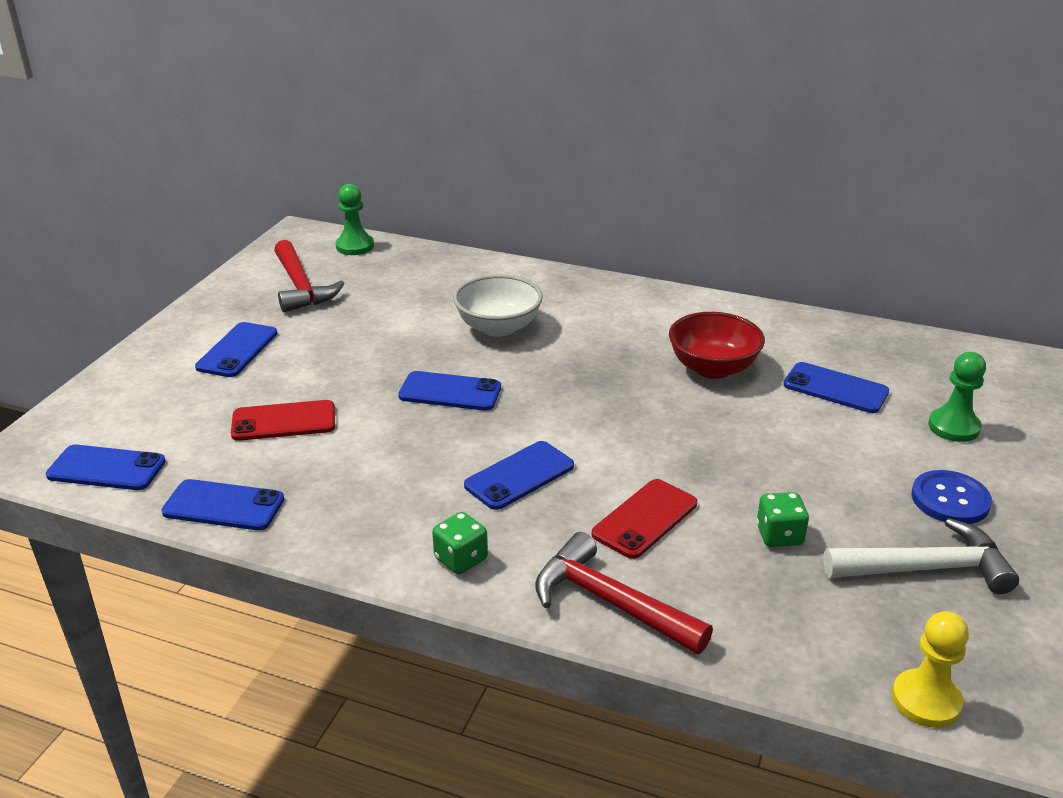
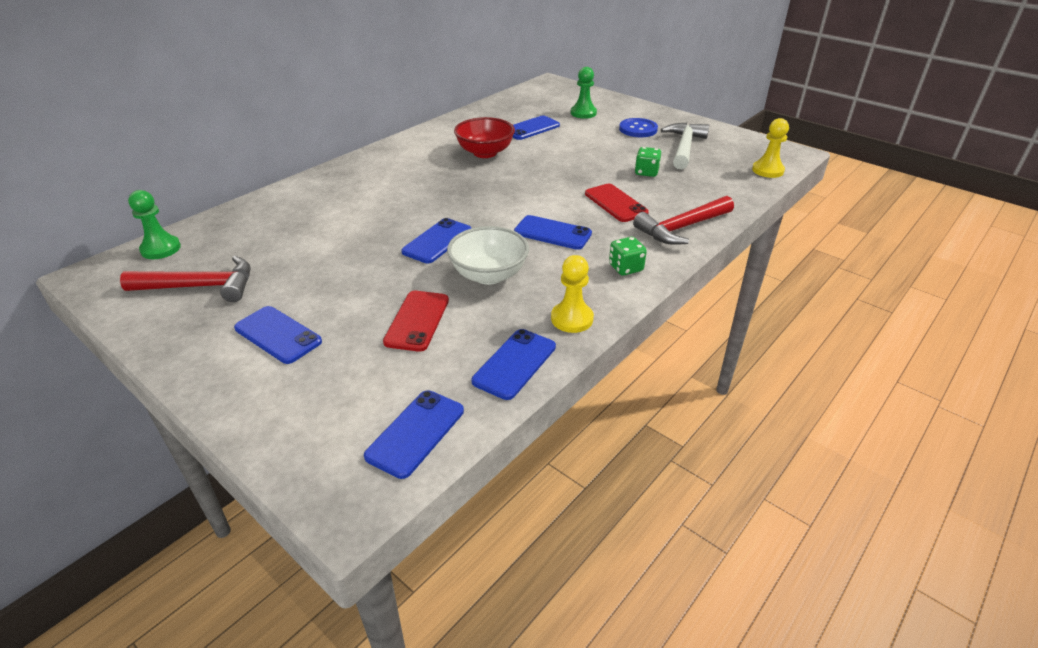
camera: 70 degrees left, 5 degrees up
white bowl [453,274,543,337] -> white bowl moved to [447,226,529,285]
blue phone [464,441,574,510] -> blue phone turned 45 degrees counterclockwise [514,215,592,250]
none -> yellow pawn [551,255,594,333]

